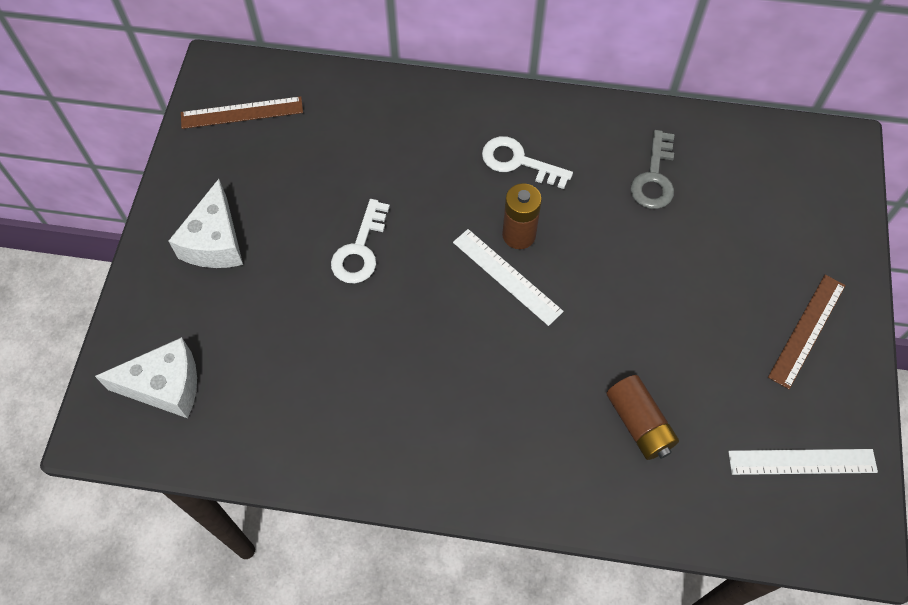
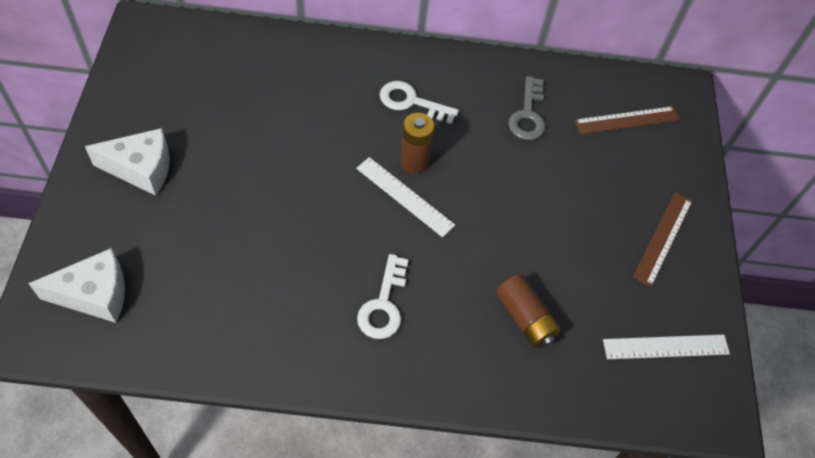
camera: 10 degrees left, 5 degrees down
white cheese [169,179,243,268] -> white cheese turned 90 degrees counterclockwise [85,128,170,196]
brown ruler [181,96,303,129] -> brown ruler moved to [574,106,680,134]
white key [331,199,390,283] -> white key moved to [357,254,409,339]

